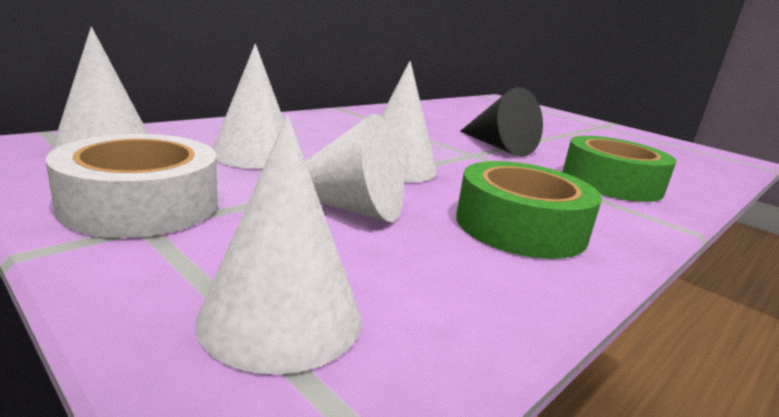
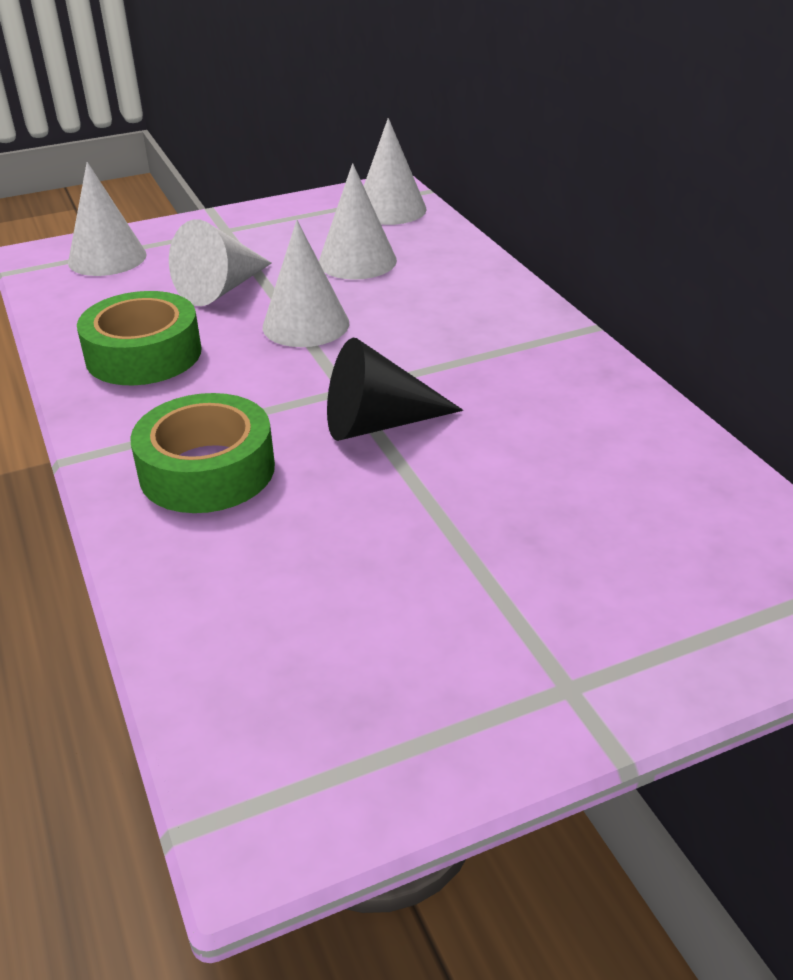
camera: 115 degrees right, 15 degrees up
white tape [46,134,218,238] -> none

